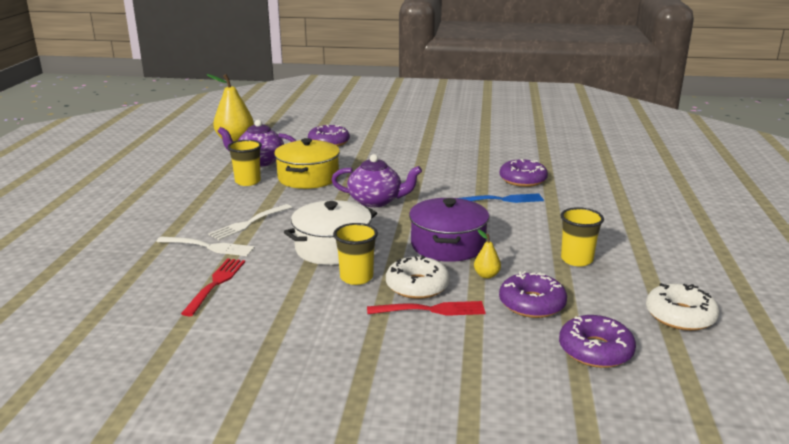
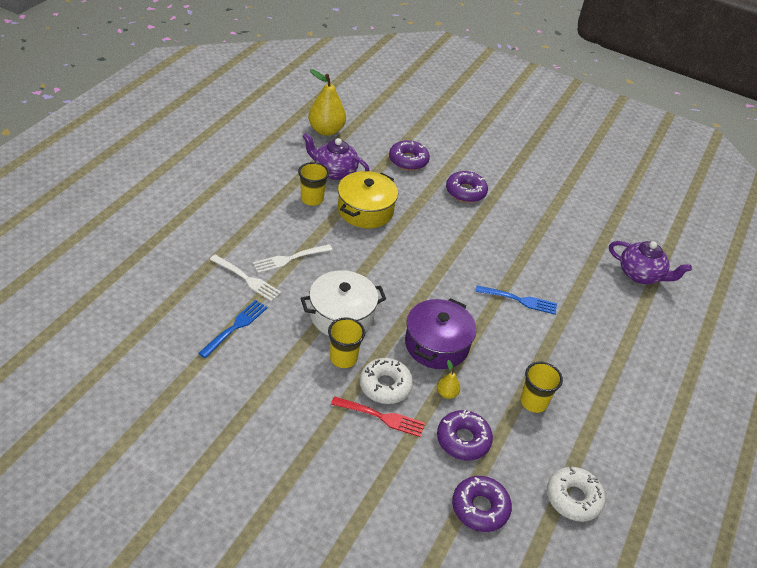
camera: 15 degrees right, 20 degrees up
red fork [181,258,245,316] -> blue fork [198,300,268,358]
purple teapot [331,154,422,207] -> purple teapot moved to [609,241,692,284]
purple donut [500,159,548,187] -> purple donut moved to [446,171,488,203]

